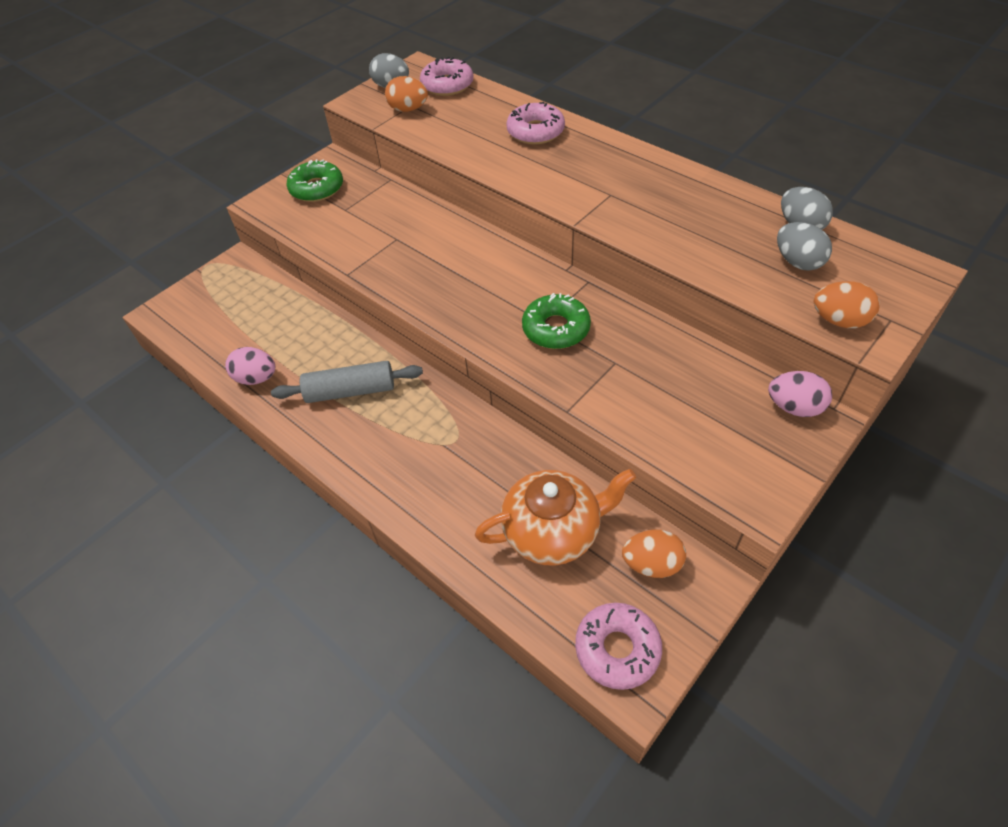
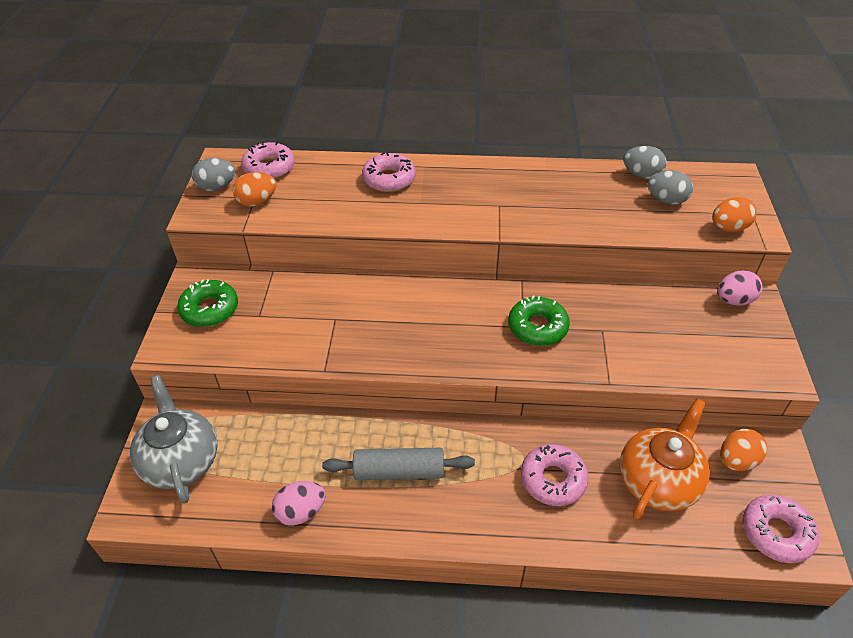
camera: 40 degrees left, 5 degrees down
grey rolling pin [271,361,423,403] -> grey rolling pin turned 45 degrees clockwise [322,448,475,480]
none -> grey teapot [130,375,218,504]
none -> pink donut [521,444,589,506]

